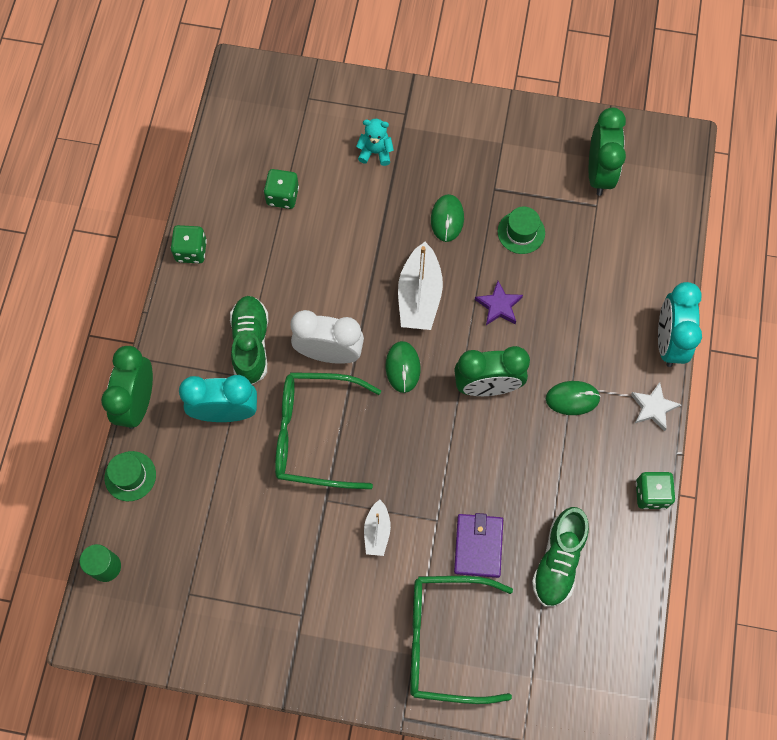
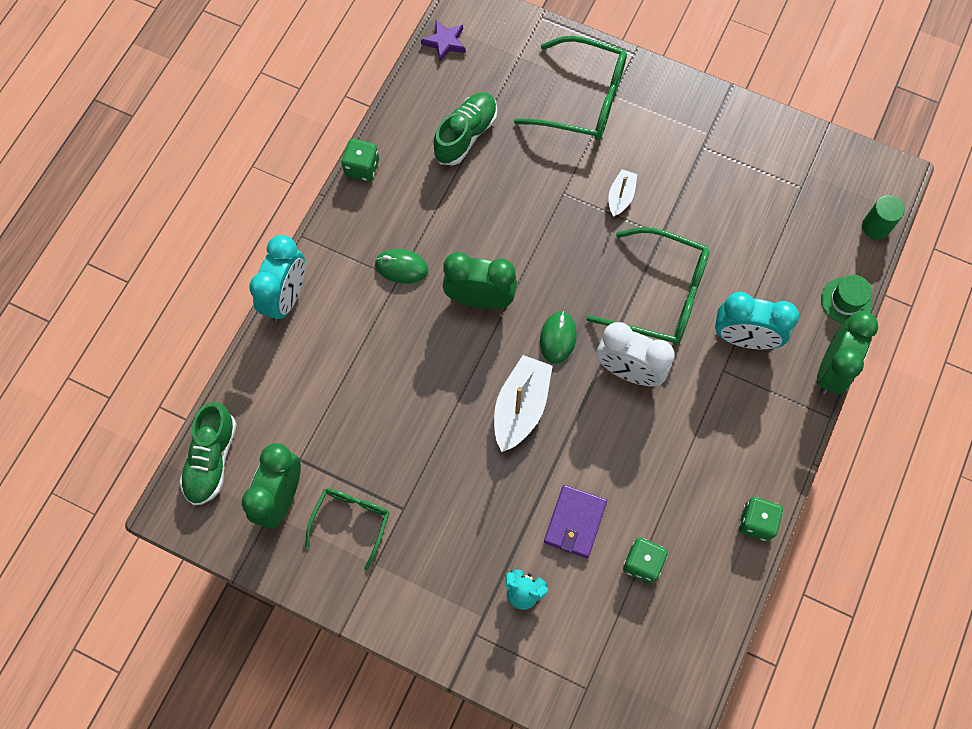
camera: 165 degrees left, 0 degrees up
green shoe [230,296,268,385] -> green shoe moved to [180,402,237,505]
green mouse [431,194,464,242] -> none
purple wallet [454,513,503,578] -> purple wallet moved to [544,485,607,558]
purple star [475,281,523,325] -> purple star moved to [421,20,466,62]
green hat [498,207,545,254] -> none
white star [631,382,681,431] -> none
none -> green glasses [305,488,389,570]

